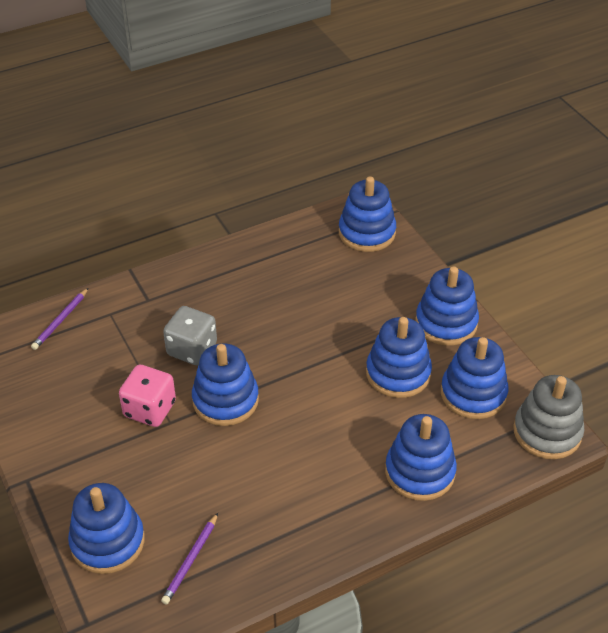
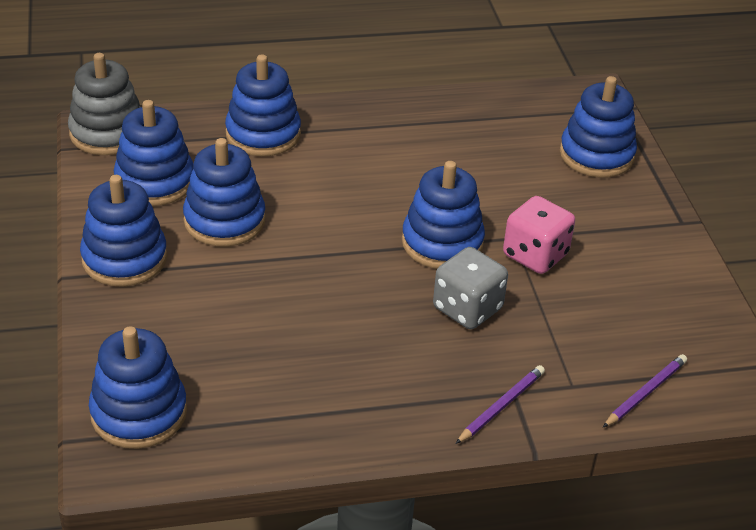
camera: 165 degrees left, 5 degrees down
purple pencil [161,513,218,604] -> purple pencil moved to [456,365,545,444]

